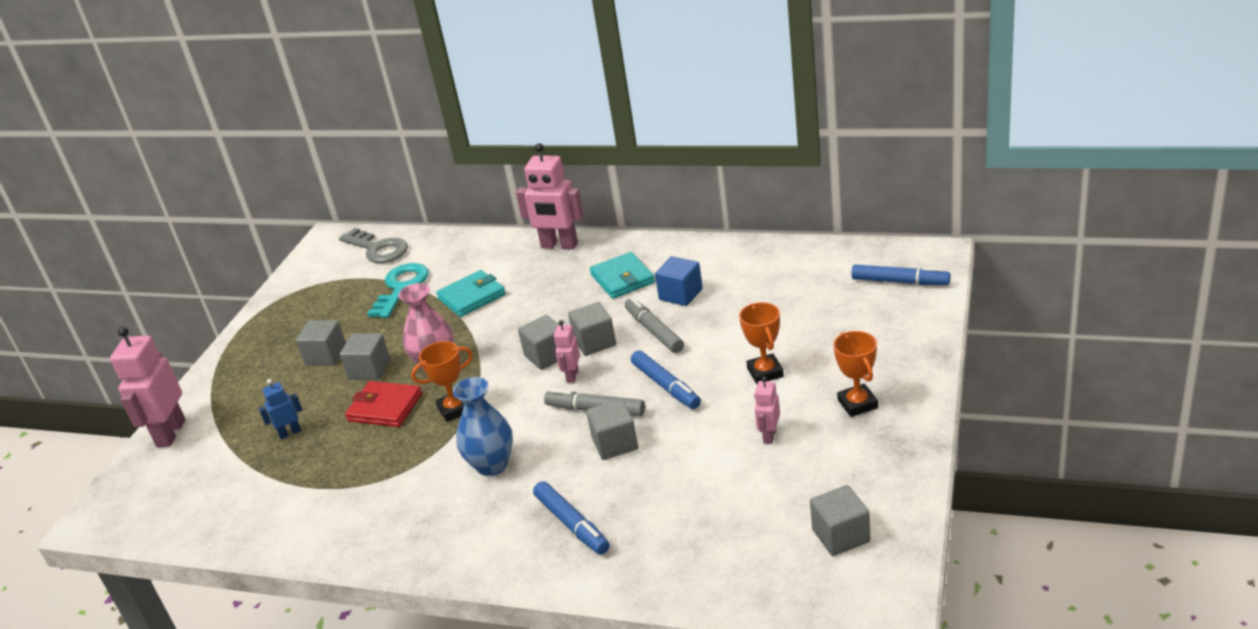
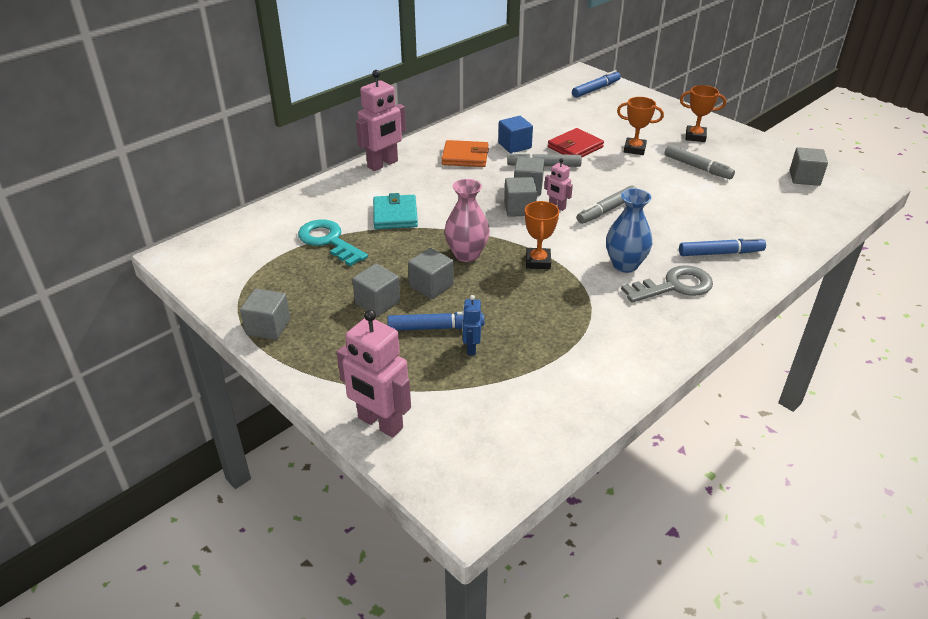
camera: 65 degrees left, 5 degrees up
grey key [339,228,408,263] -> grey key moved to [621,265,713,303]
red wallet [345,381,422,427] -> red wallet moved to [548,128,604,157]
grey cube [586,399,638,460] -> grey cube moved to [240,289,290,340]
turquoise wallet [590,252,655,299] -> orange wallet [442,140,489,167]
blue marker [631,350,701,409] -> blue marker moved to [387,312,485,331]
pink robot [754,376,780,444] -> grey marker [664,145,735,179]

